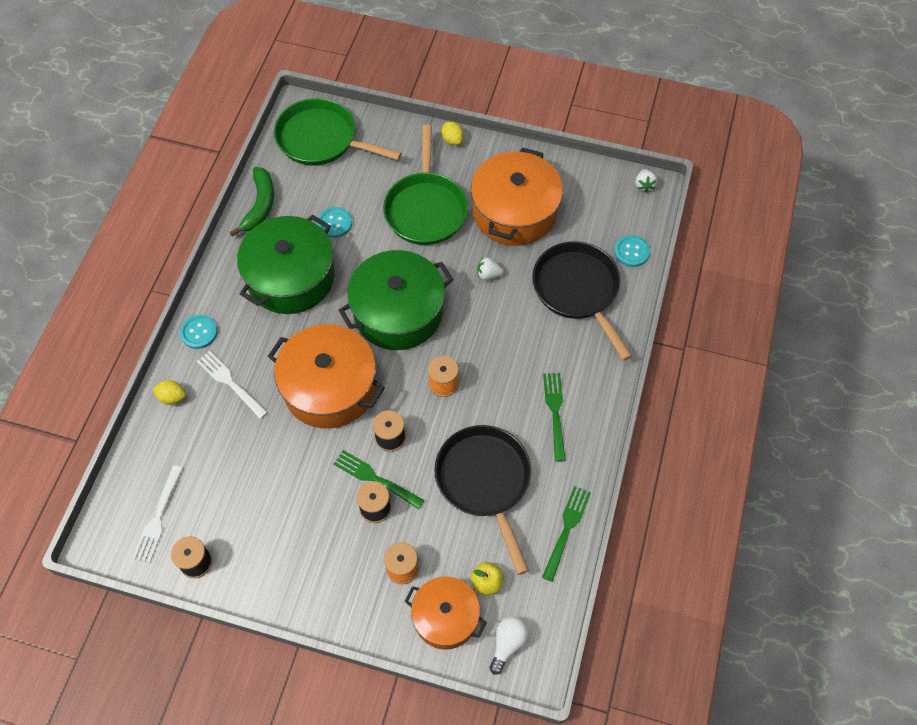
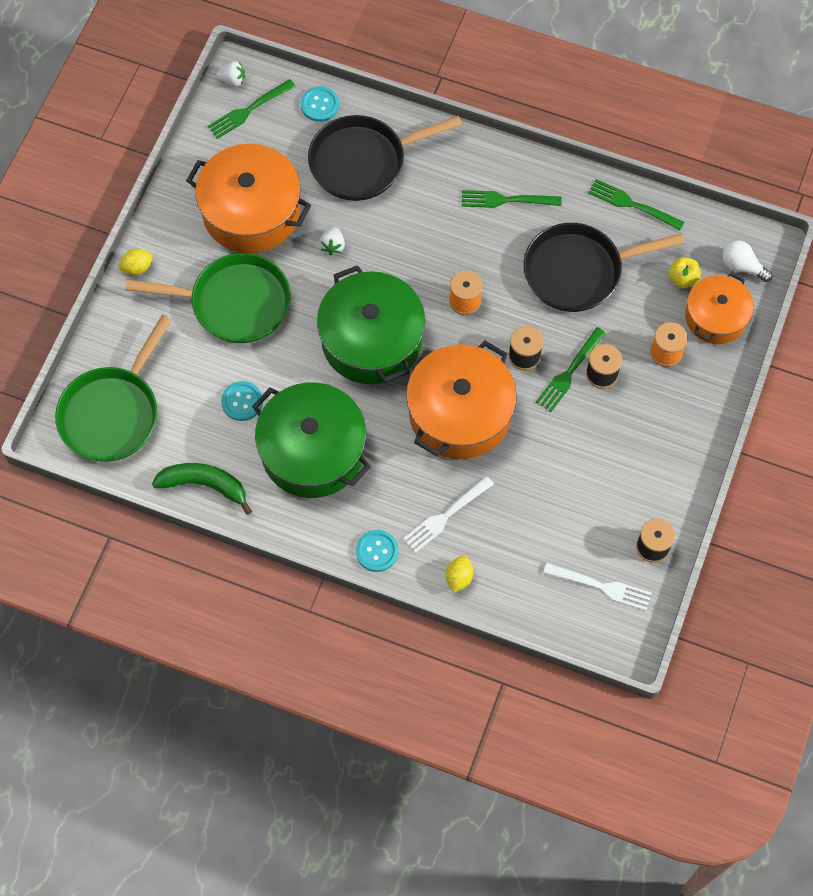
camera: 85 degrees left, 5 degrees up
none -> green fork [208,79,296,139]

